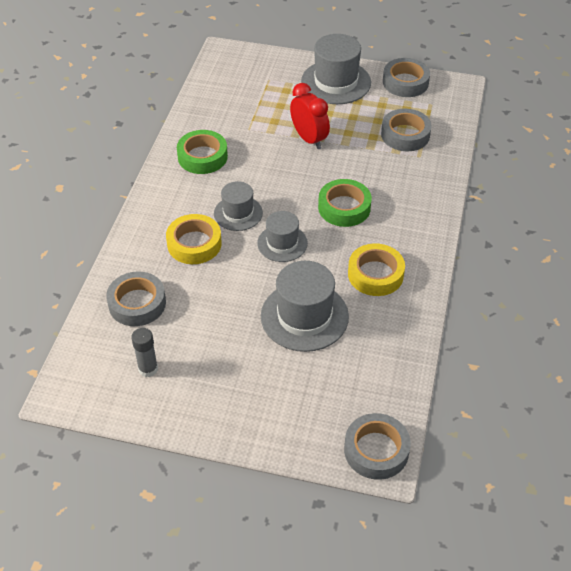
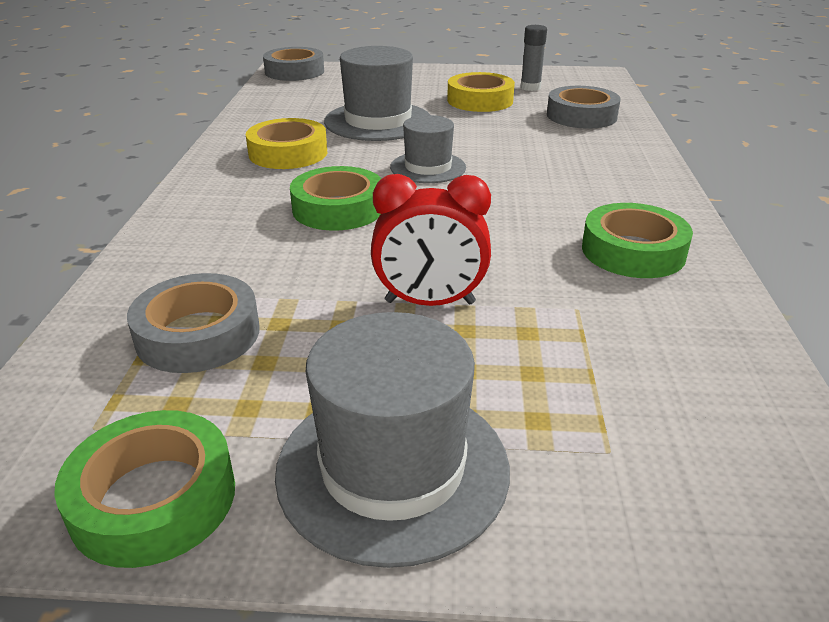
camera: 170 degrees right, 15 degrees down
yellow tape [166,214,222,264] -> yellow tape moved to [447,72,515,112]
grey hat [214,181,263,231] -> none
red clock [290,83,330,149] -> red clock turned 45 degrees counterclockwise [371,174,491,306]
grey tape [383,58,430,97] -> green tape [54,410,235,568]

